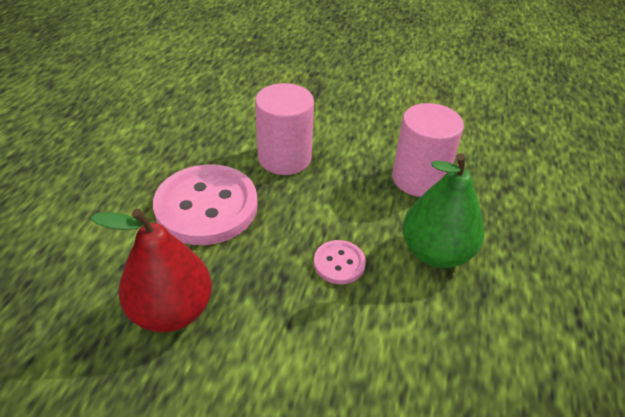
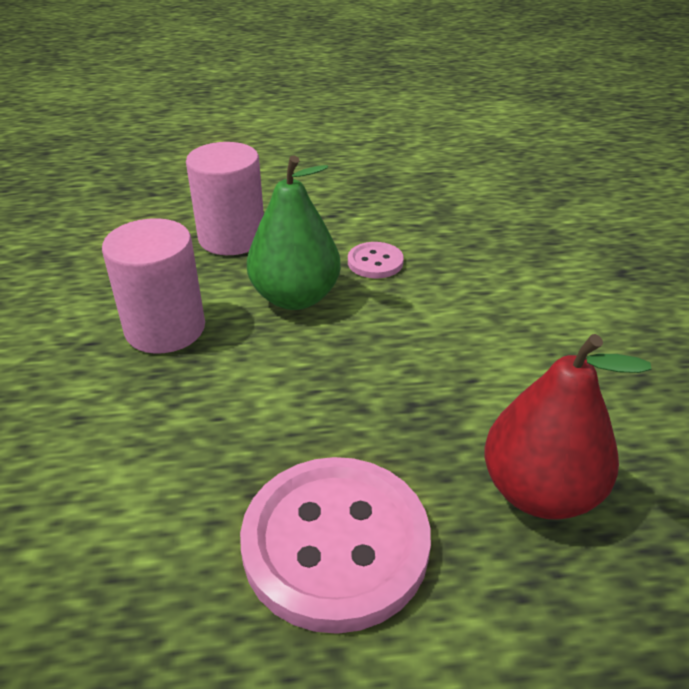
camera: 110 degrees left, 5 degrees down
pink cylinder [255,83,314,175] -> pink cylinder moved to [186,142,264,255]
pink button [314,240,366,284] -> pink button moved to [348,242,404,278]

